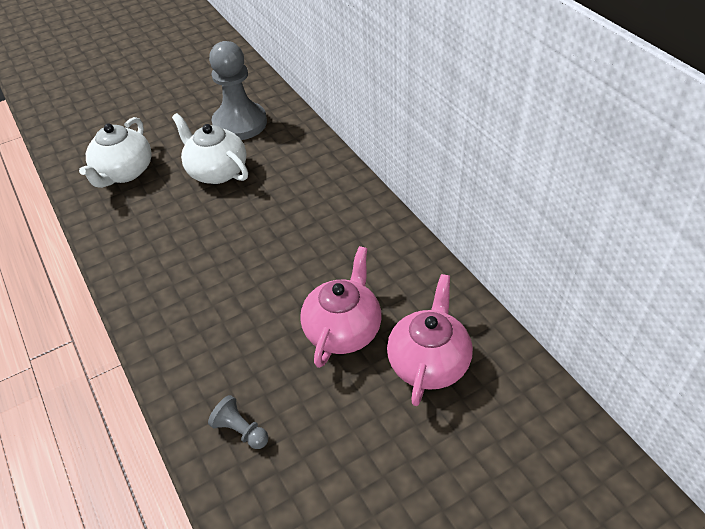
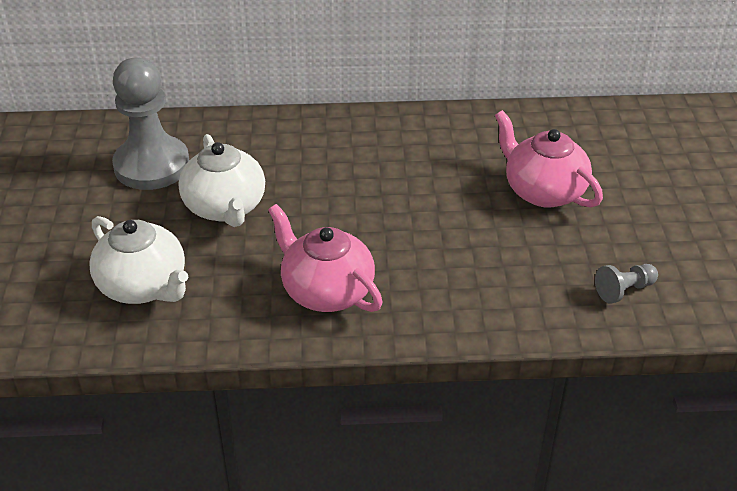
camera: 65 degrees left, 5 degrees down
white teapot [172,113,248,184] -> white teapot turned 90 degrees counterclockwise [179,134,265,227]
pink teapot [387,274,473,406] -> pink teapot moved to [268,204,383,312]

